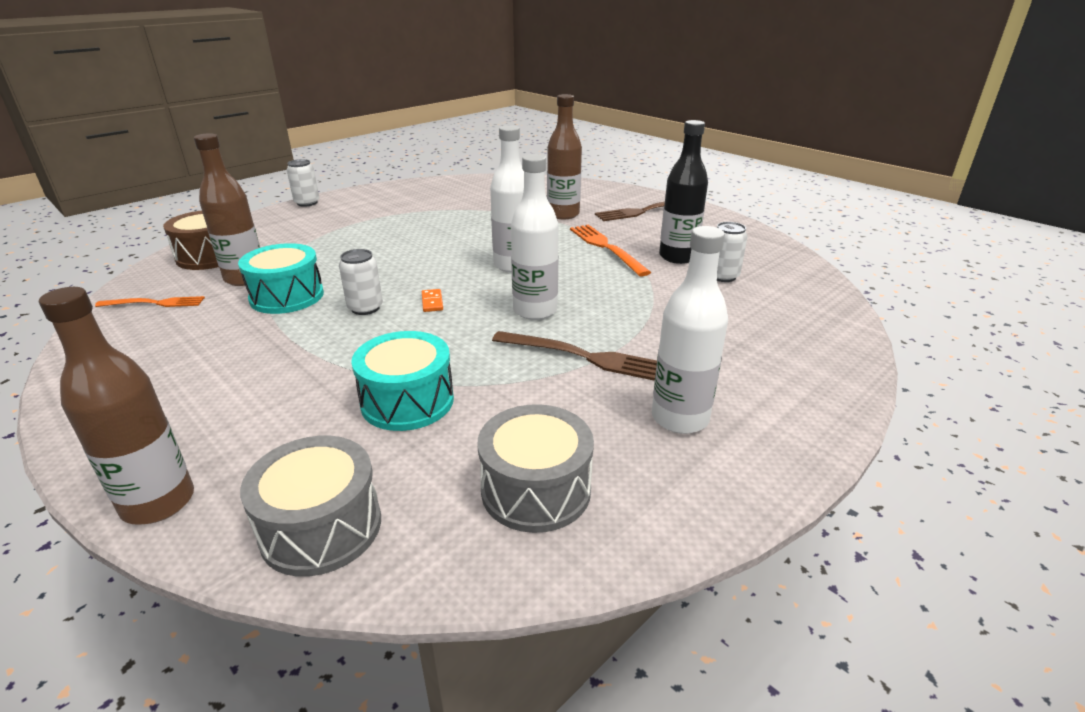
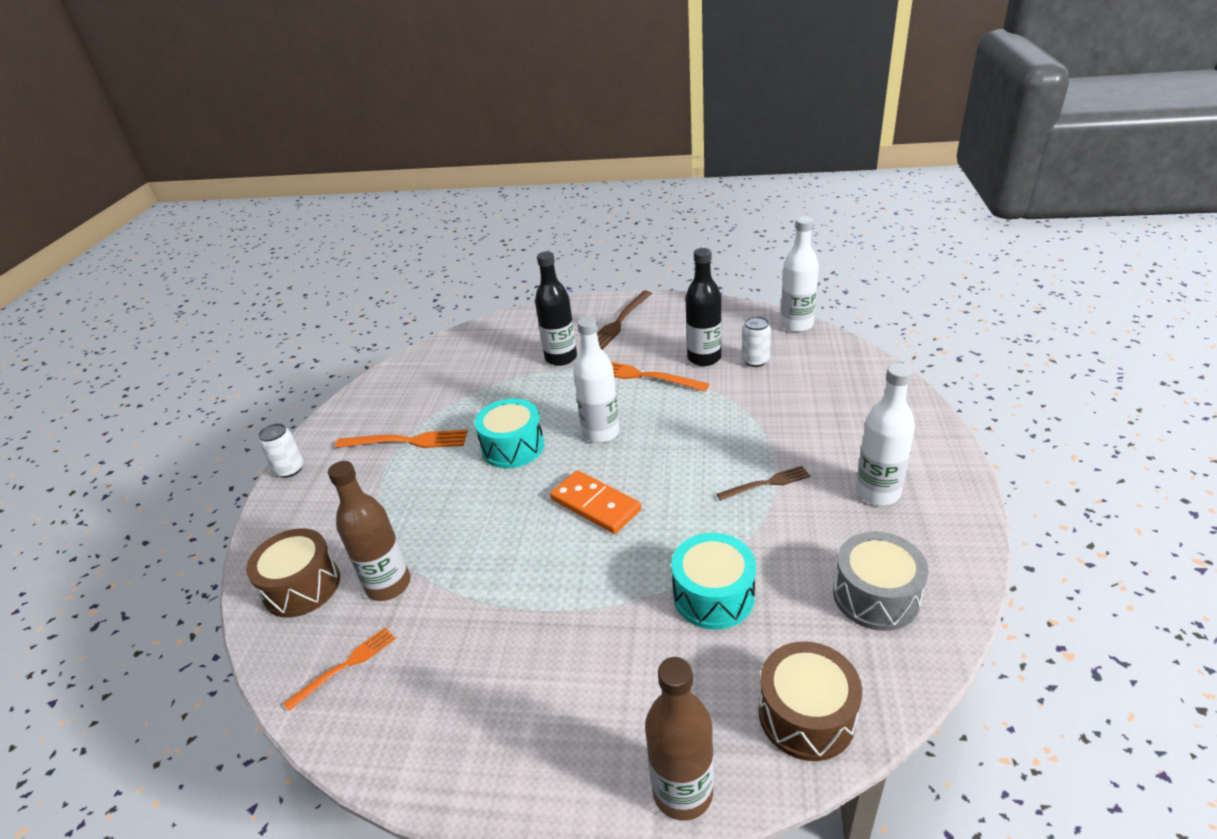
camera: 35 degrees left, 5 degrees up
turquoise drum [238,243,324,314] -> turquoise drum moved to [474,399,544,468]
grey drum [240,436,381,577] -> brown drum [759,641,862,761]
white can [339,249,383,315] -> none
orange domino [422,289,443,312] -> orange domino [550,470,641,534], size x2.26
brown fork [492,331,657,381] -> brown fork [717,466,810,501], size x0.64
white bottle [511,154,558,320] -> white bottle moved to [781,217,819,332]
brown bottle [547,94,582,219] -> black bottle [535,251,577,366]
none -> orange fork [335,430,468,448]

